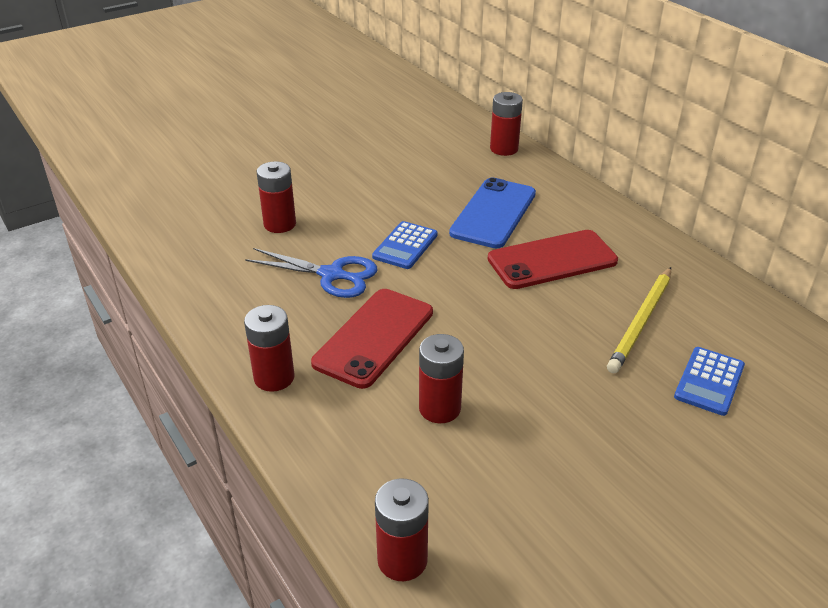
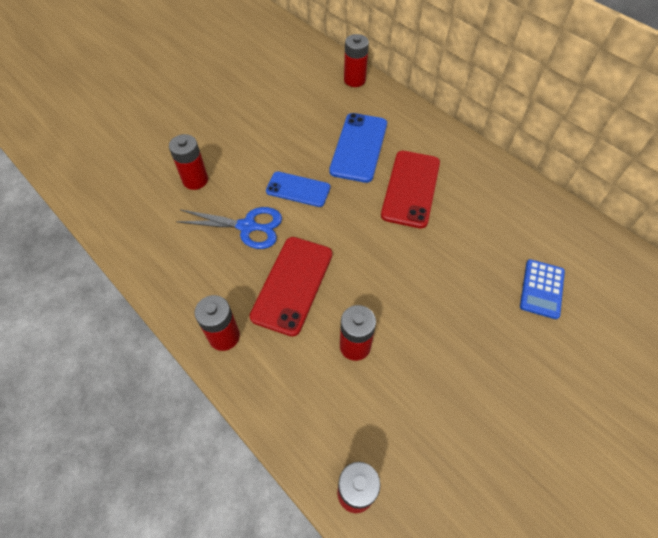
camera: 10 degrees left, 20 degrees up
blue calculator [372,221,438,269] -> blue phone [266,171,330,207]
red phone [488,230,618,289] -> red phone turned 45 degrees counterclockwise [381,151,440,228]
yellow pencil [607,267,671,373] -> none

